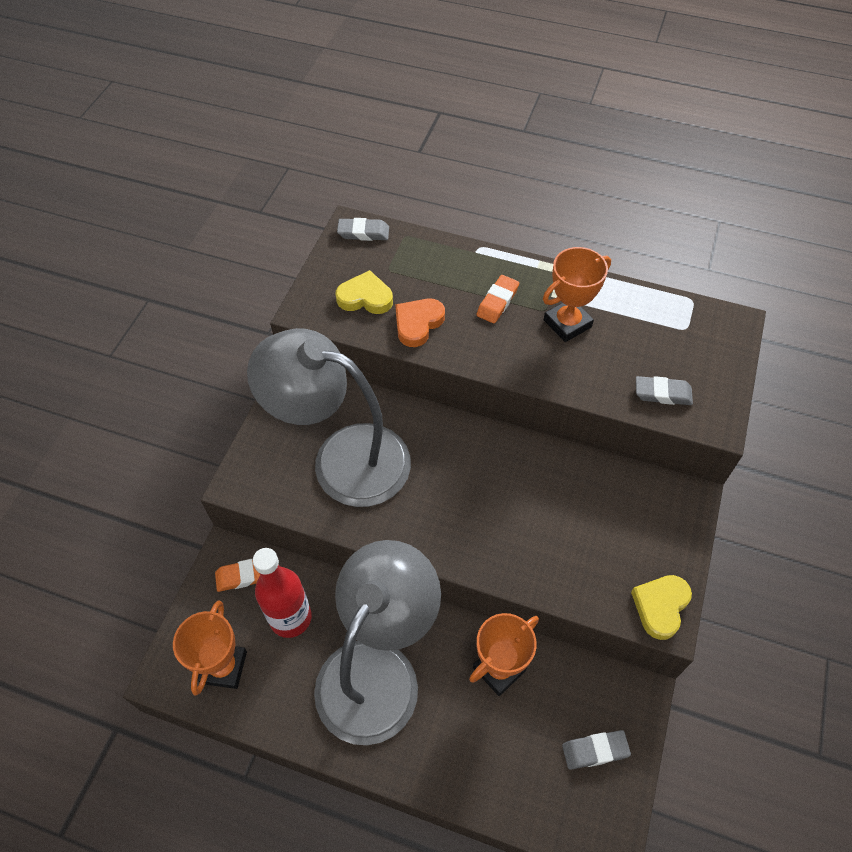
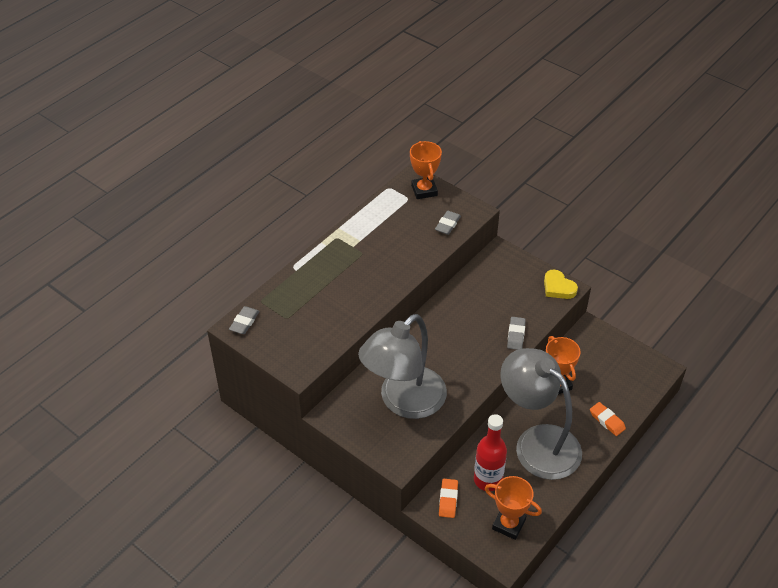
camera: 70 degrees left, 10 degrees down
yellow heart [336,270,393,314] -> none
orange heart [395,299,445,347] -> none
orange eraser [477,275,519,323] -> orange eraser moved to [590,402,626,436]
orange trophy [543,247,611,342] -> orange trophy moved to [410,141,442,199]
grey eraser [562,730,631,769] -> grey eraser moved to [507,317,526,350]

